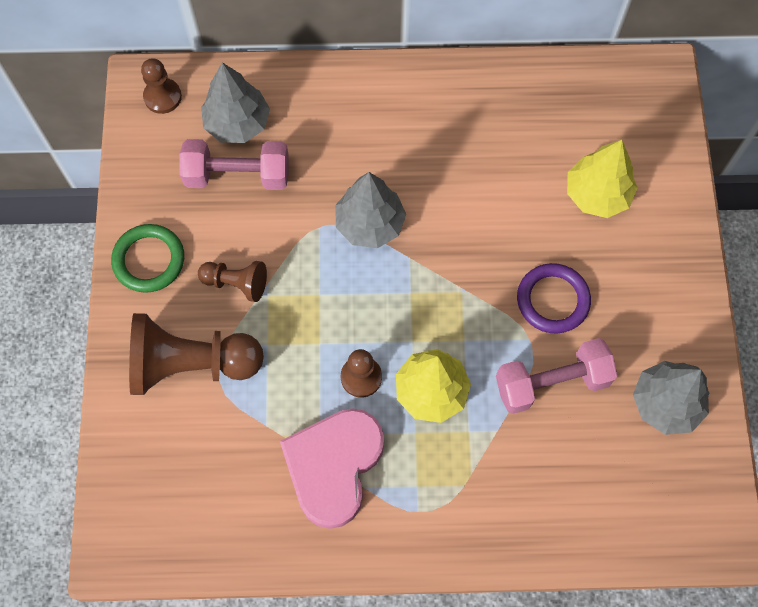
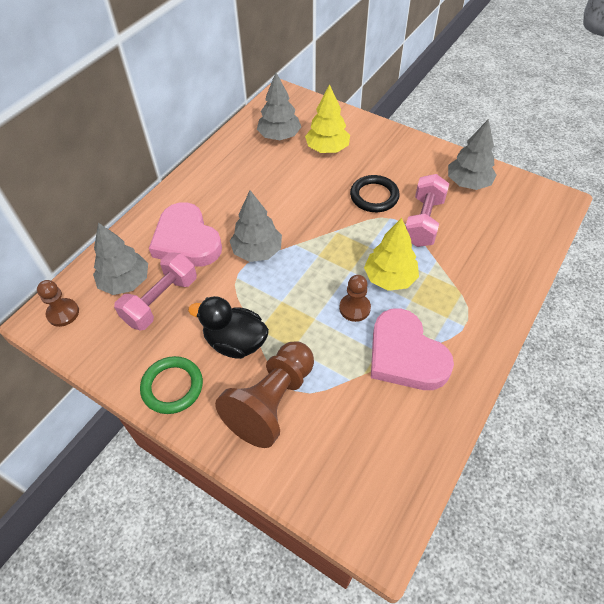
camera: 55 degrees left, 15 degrees down
brown pawn [198,261,267,302] -> black duck [188,296,269,359]
purple ring [517,263,591,334] -> black ring [350,175,400,212]
none -> pink heart [149,202,222,267]
none -> grey tree [257,73,301,140]

